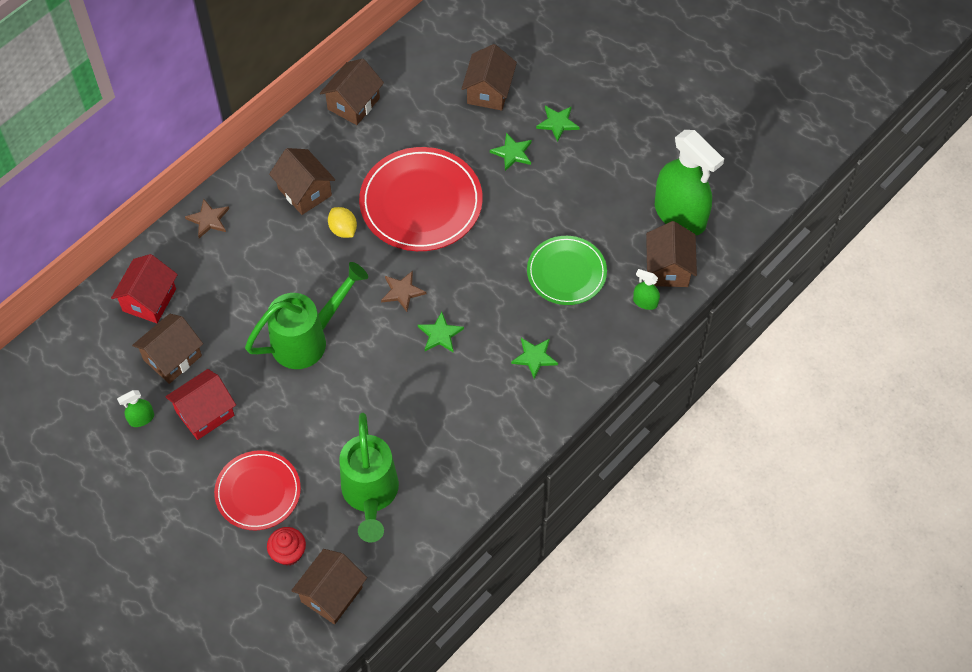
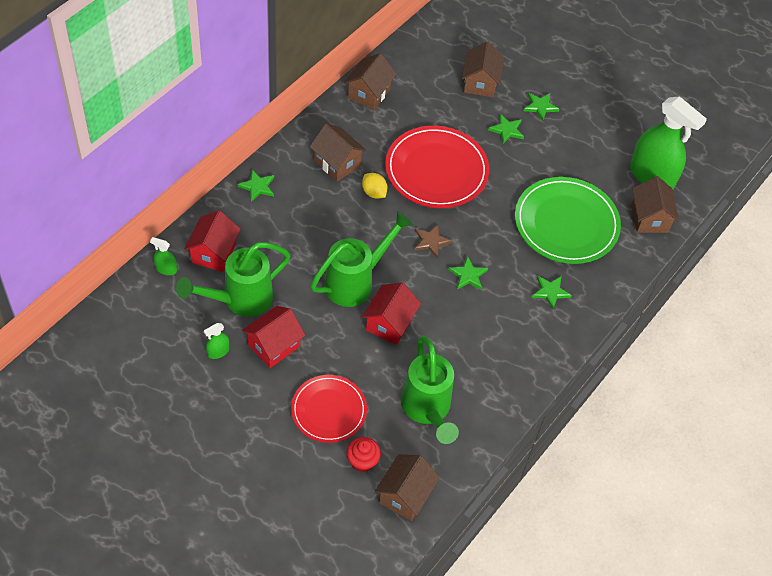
camera: 10 degrees left, 5 degrees down
brown house [132,314,203,384] -> green watering can [176,242,291,317]
brown star [185,199,229,238] -> green star [237,170,274,202]
green plate [527,236,607,305] -> green plate [515,177,621,264], size x1.57
green spray bottle [633,269,660,310] -> green spray bottle moved to [150,237,177,275]
none -> red house [362,282,421,345]

